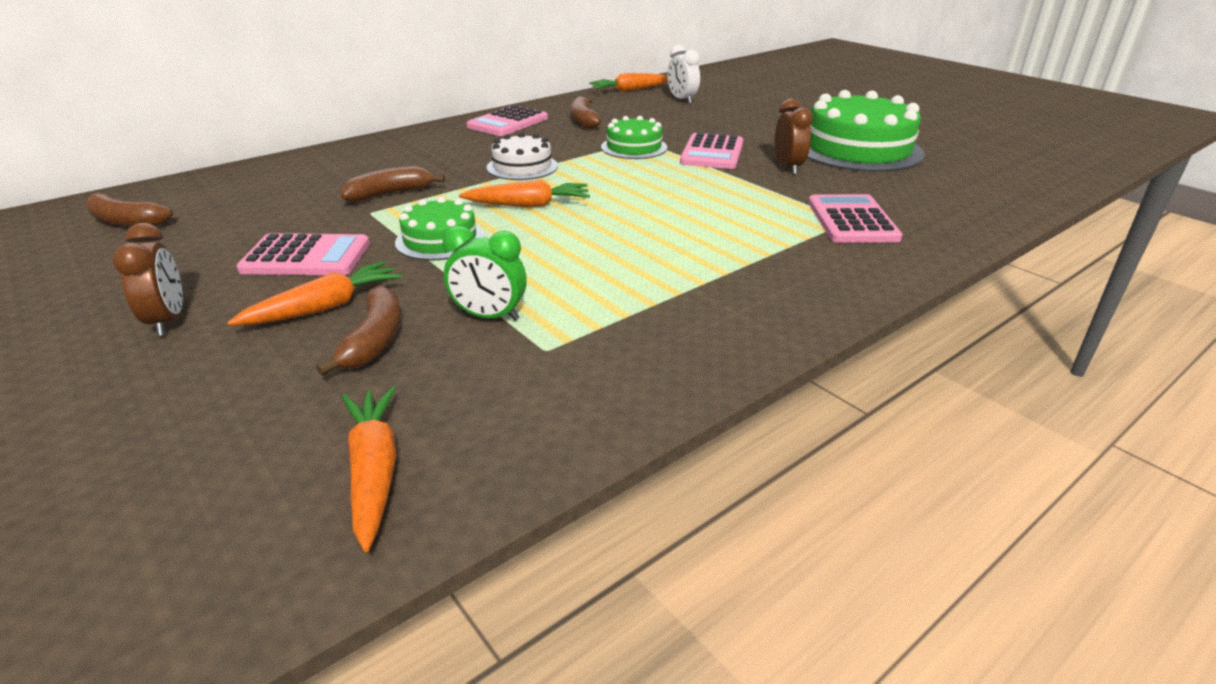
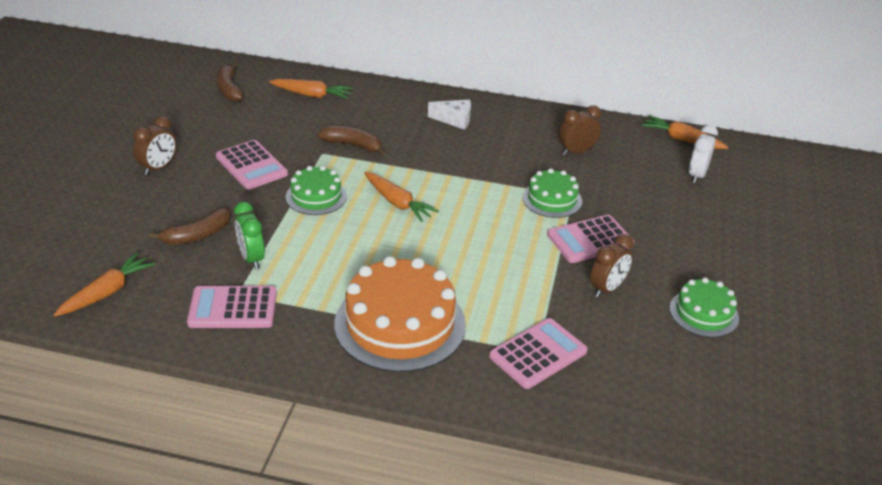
camera: 50 degrees right, 5 degrees up
orange carrot [227,261,402,326] -> orange carrot moved to [269,79,353,99]
pink calculator [467,105,548,136] -> pink calculator moved to [187,286,277,328]
white cake [487,132,558,180] -> none
brown banana [570,96,601,129] -> brown clock [559,105,601,155]
green cake [807,90,925,172] -> green cake [670,277,739,337], size x0.54
none -> orange cake [334,256,466,372]
none -> white cheese [428,100,471,130]

